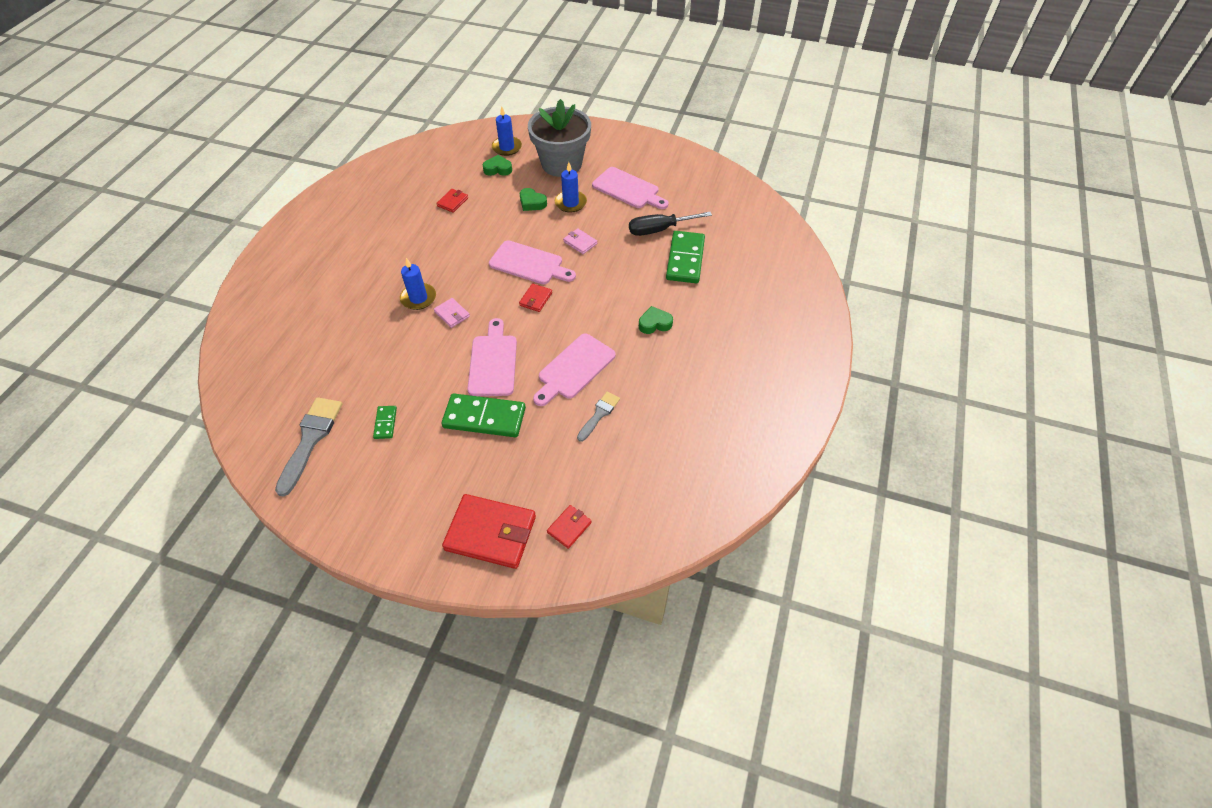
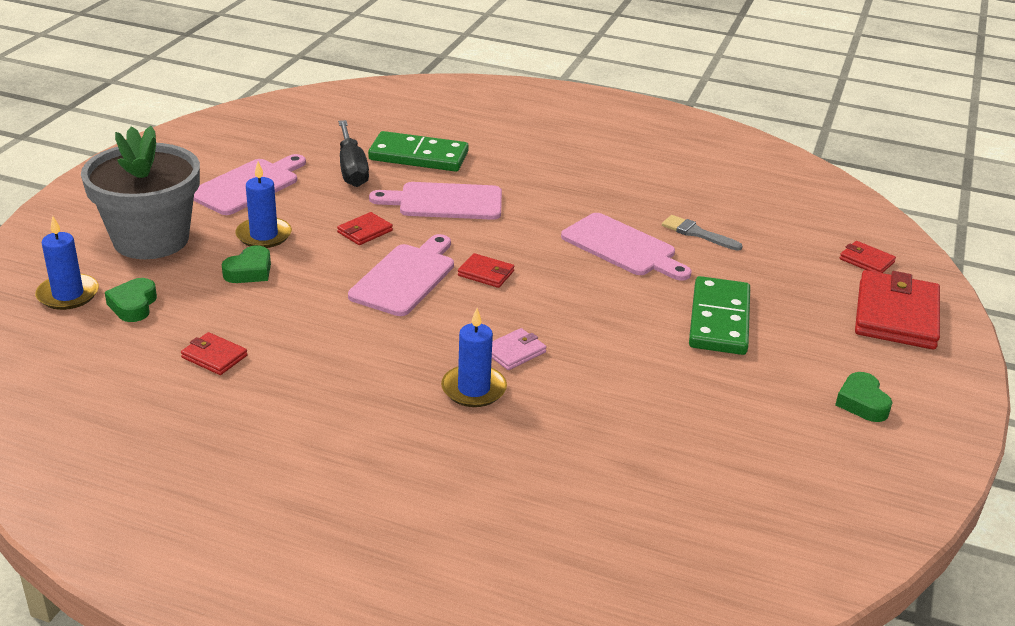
camera: 90 degrees left, 20 degrees down
grey brush [275,397,342,497] -> none
green domino [373,406,397,439] -> none
pink cutting board [467,318,517,396] -> pink cutting board moved to [369,182,502,220]
pink wallet [563,228,597,254] -> red wallet [337,212,393,245]
green heart [639,306,673,334] -> green heart moved to [835,372,893,422]

